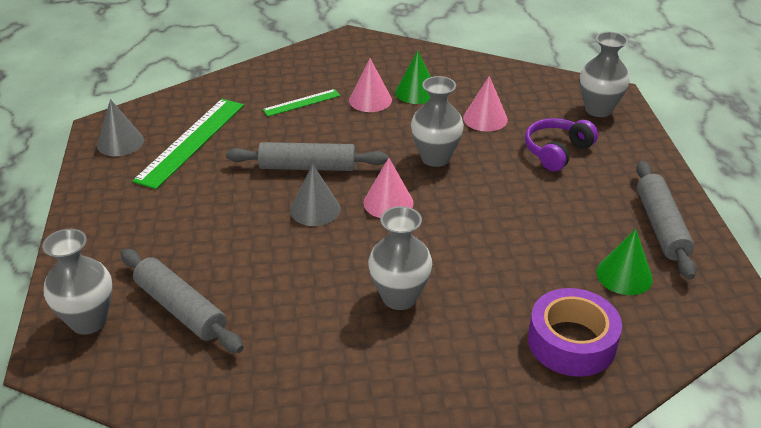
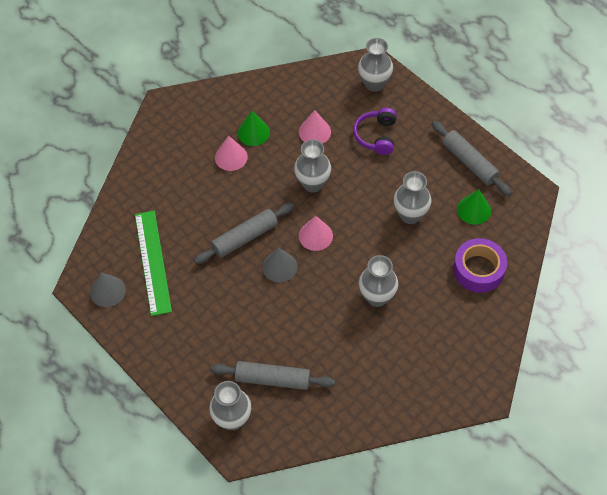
camera: 35 degrees left, 20 degrees up
green ruler [262,89,341,116] -> none
none -> grey vase [394,171,432,224]

